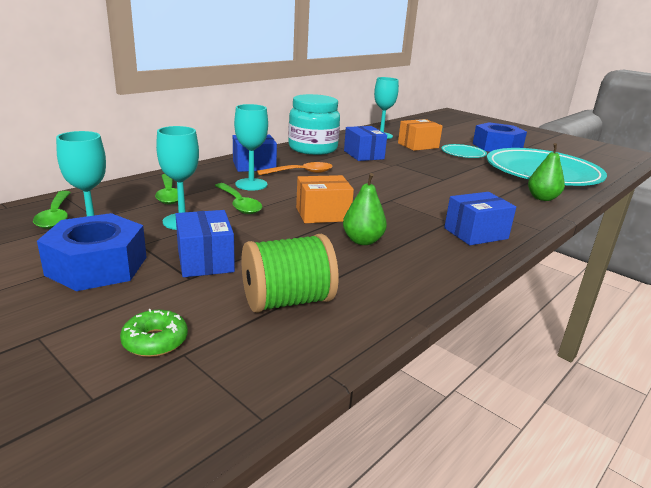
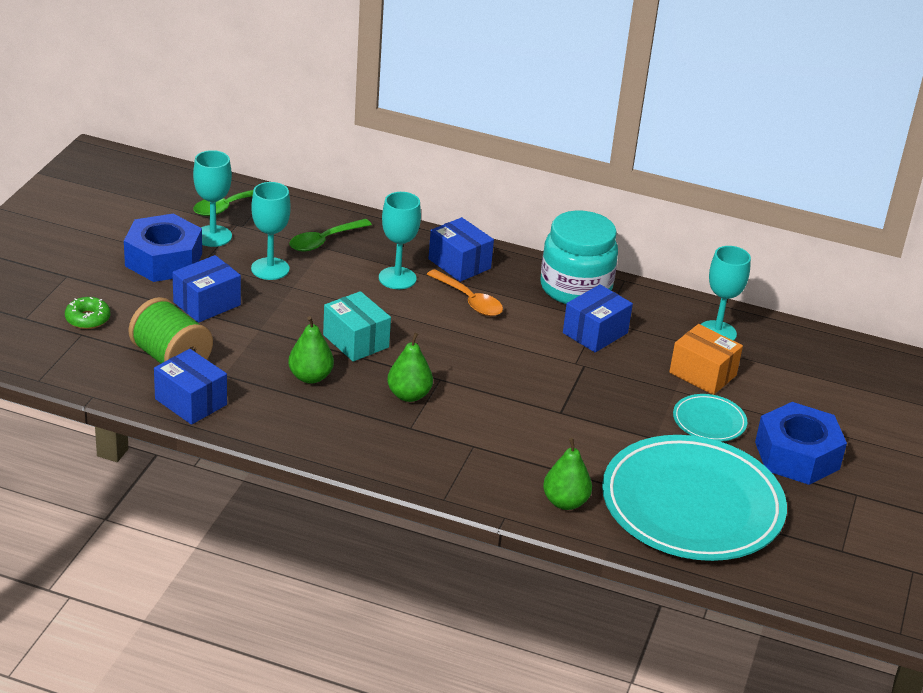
camera: 65 degrees right, 10 degrees up
green spoon [215,183,262,214] -> none
orange box [296,175,354,223] -> turquoise box [323,291,391,362]
blue box [444,192,516,245] -> blue box moved to [154,349,227,425]
none -> green pear [387,333,433,402]

